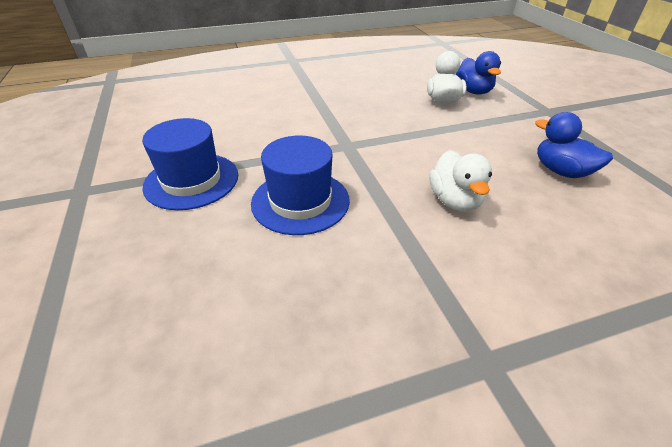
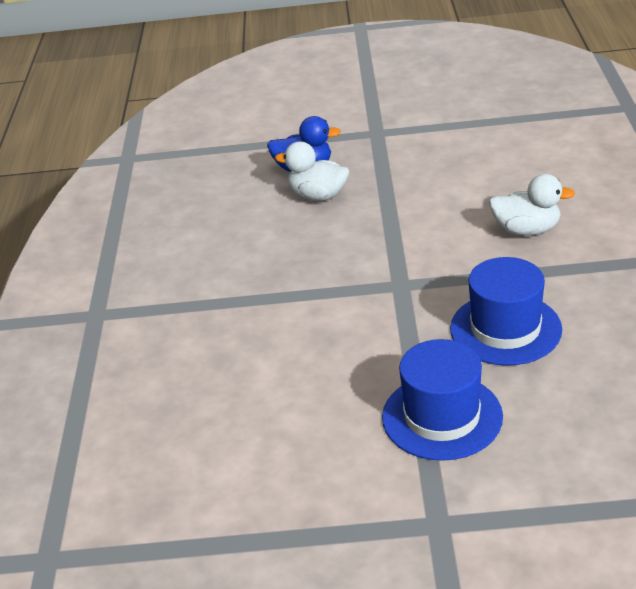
camera: 70 degrees left, 5 degrees down
blue duck [535,112,613,178] -> none

